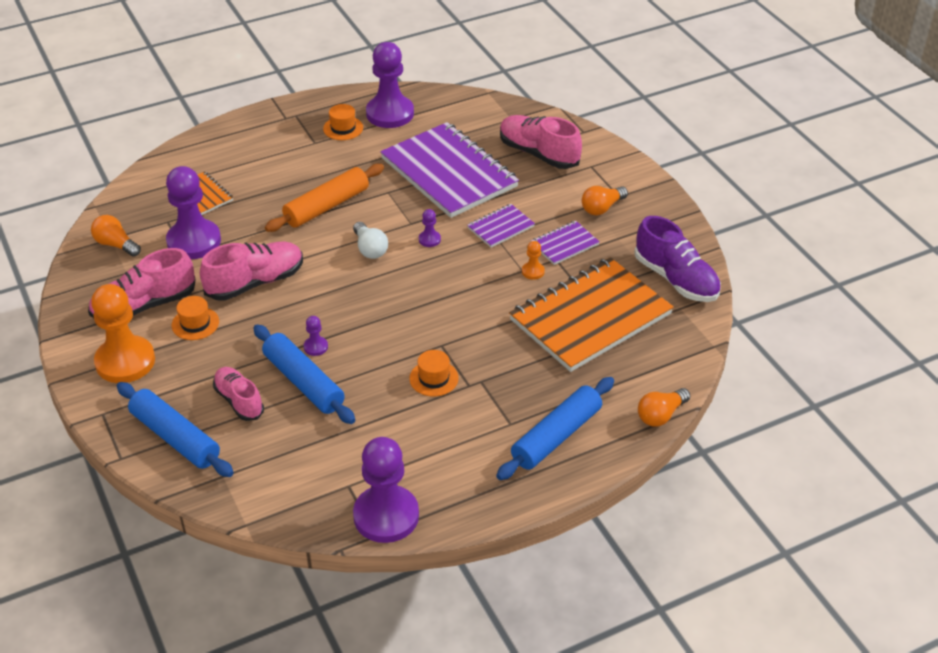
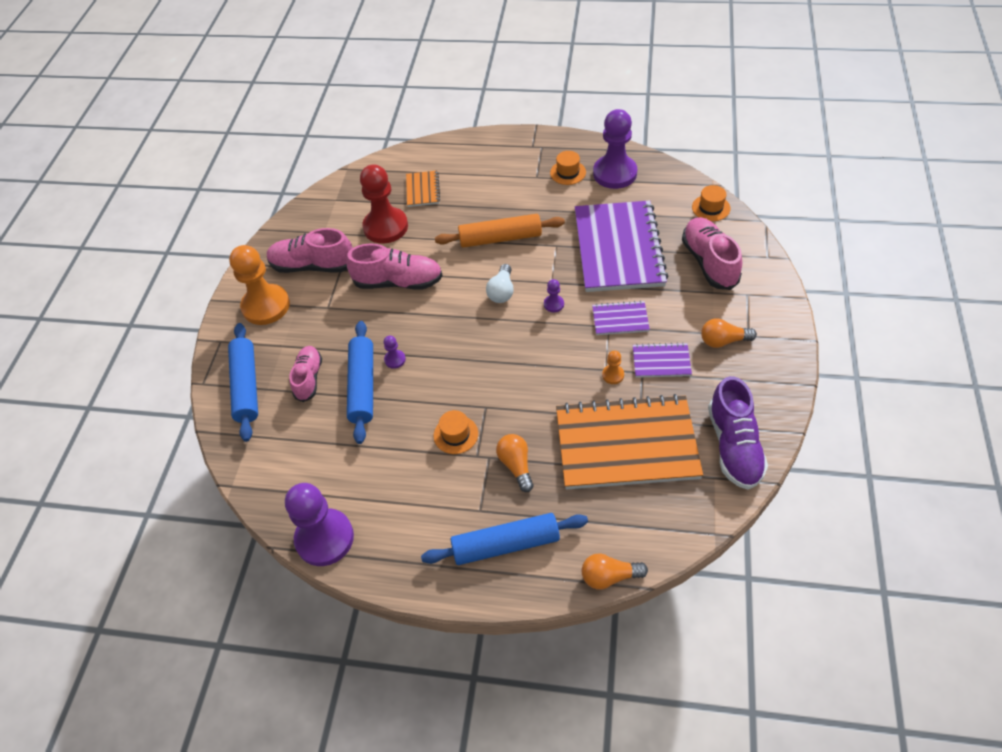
camera: 40 degrees right, 10 degrees up
orange light bulb [91,215,141,257] -> orange light bulb moved to [496,434,534,492]
purple pawn [166,166,221,259] -> red pawn [360,165,408,243]
orange hat [171,296,219,340] -> orange hat moved to [692,185,731,221]

